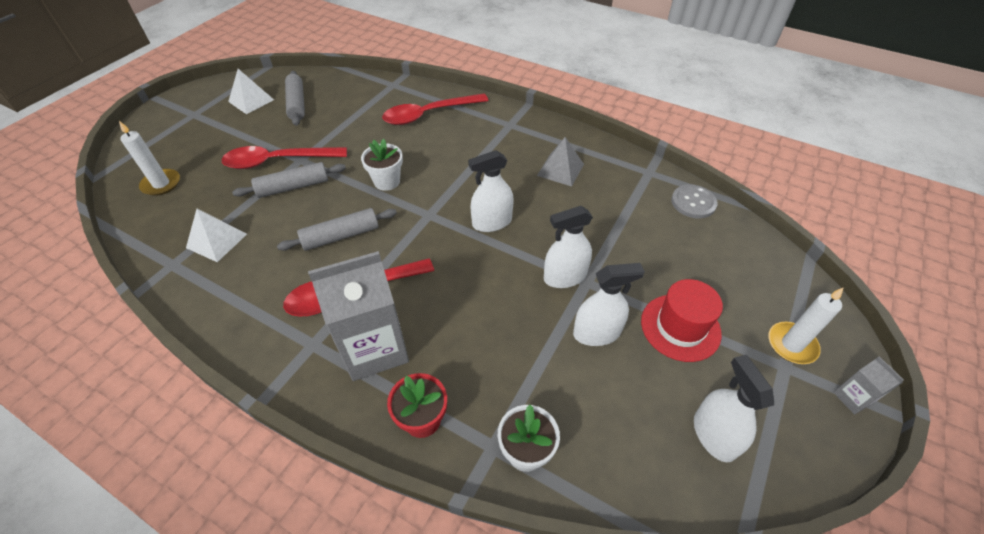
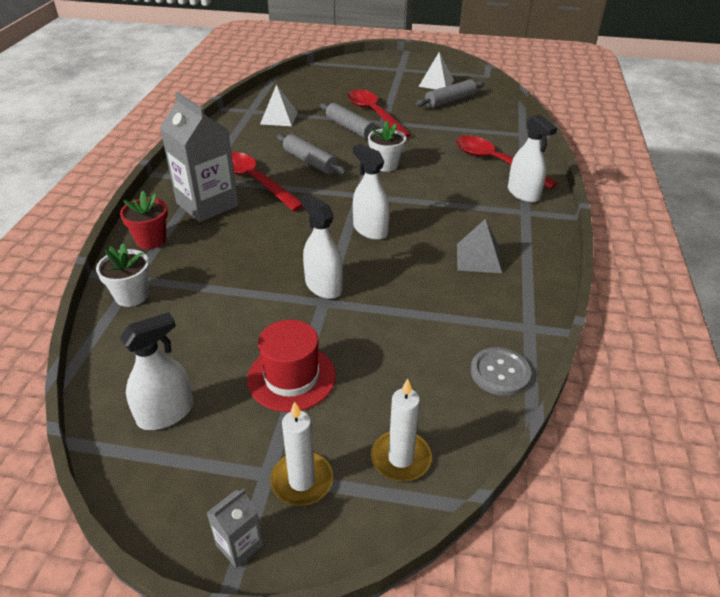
camera: 70 degrees right, 10 degrees down
white candle [119,121,180,196] -> white candle moved to [371,379,432,481]
white spray bottle [573,263,645,346] -> white spray bottle moved to [508,114,557,203]

